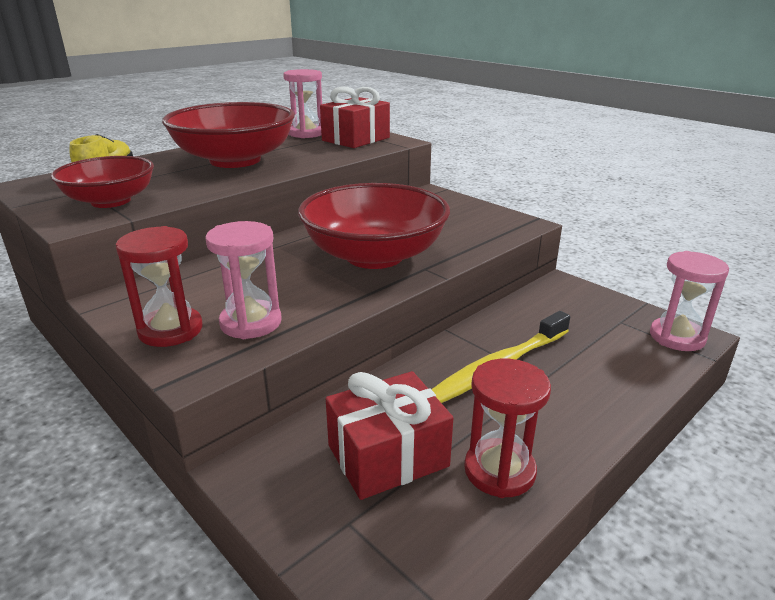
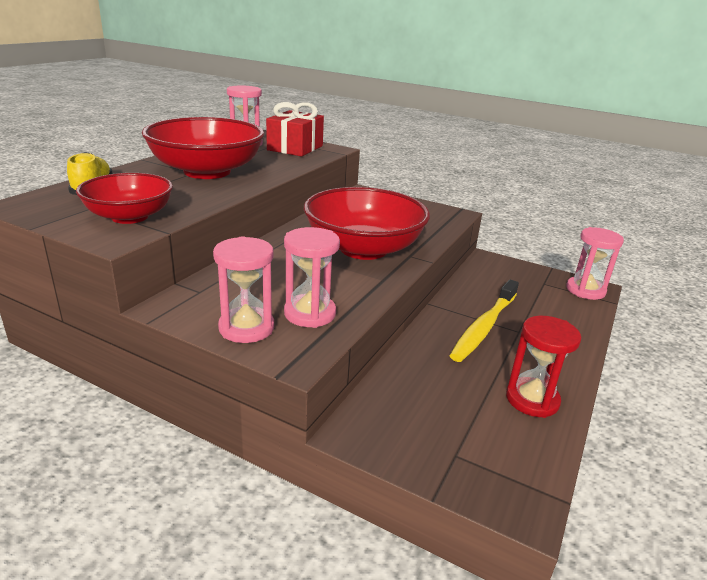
camera: 20 degrees left, 0 degrees up
red hourglass [116,226,203,347] -> pink hourglass [213,236,274,343]
red gift [326,371,453,500] -> none

